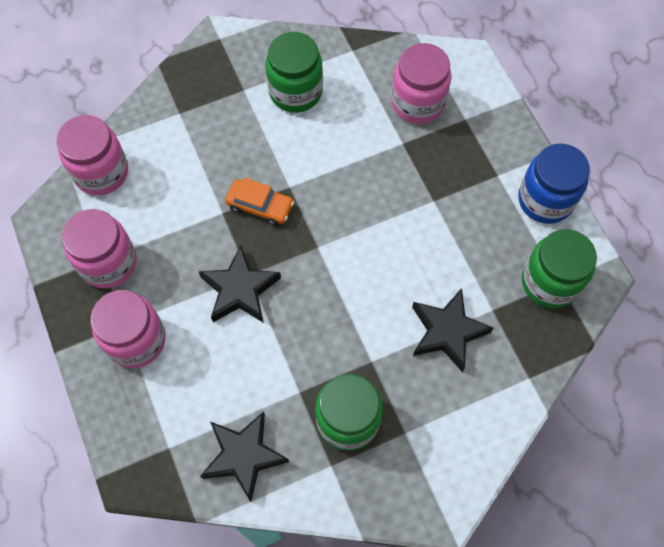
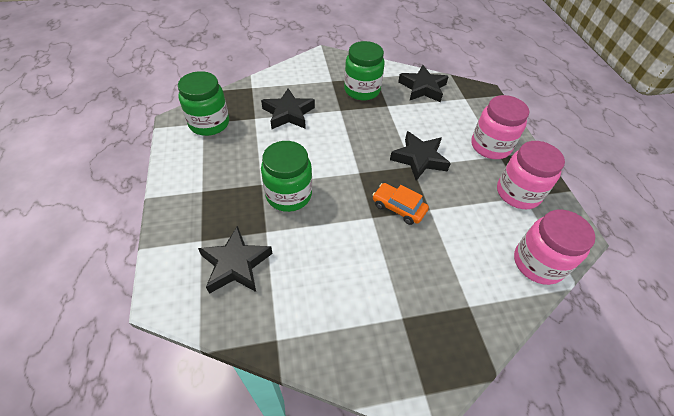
camera: 170 degrees left, 15 degrees down
green jar [265,32,323,113] -> green jar moved to [261,141,312,212]
pink jar [391,43,451,124] -> black star [198,226,273,294]
blue jar [518,144,590,224] -> none

